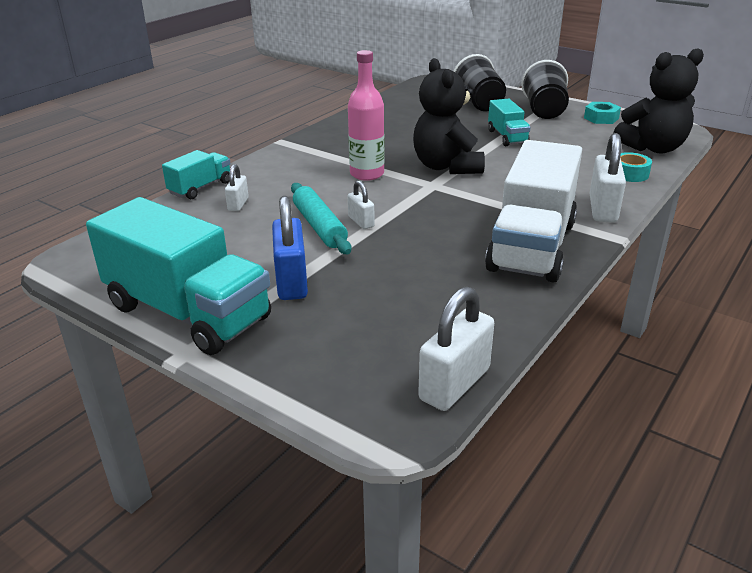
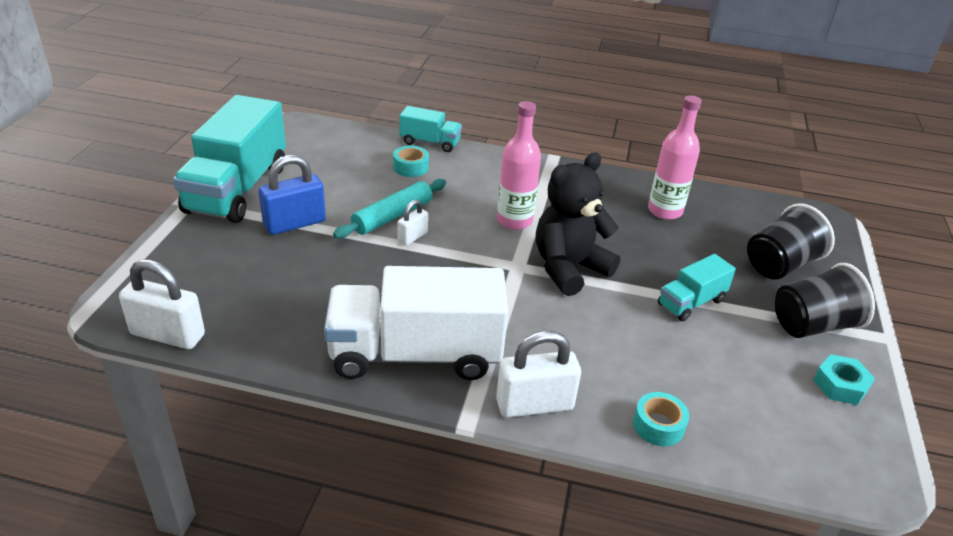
camera: 65 degrees right, 5 degrees up
white padlock [225,164,249,211] -> turquoise tape [393,146,429,177]
black teddy bear [613,48,704,153] -> none
none -> pink bottle [648,95,701,220]

